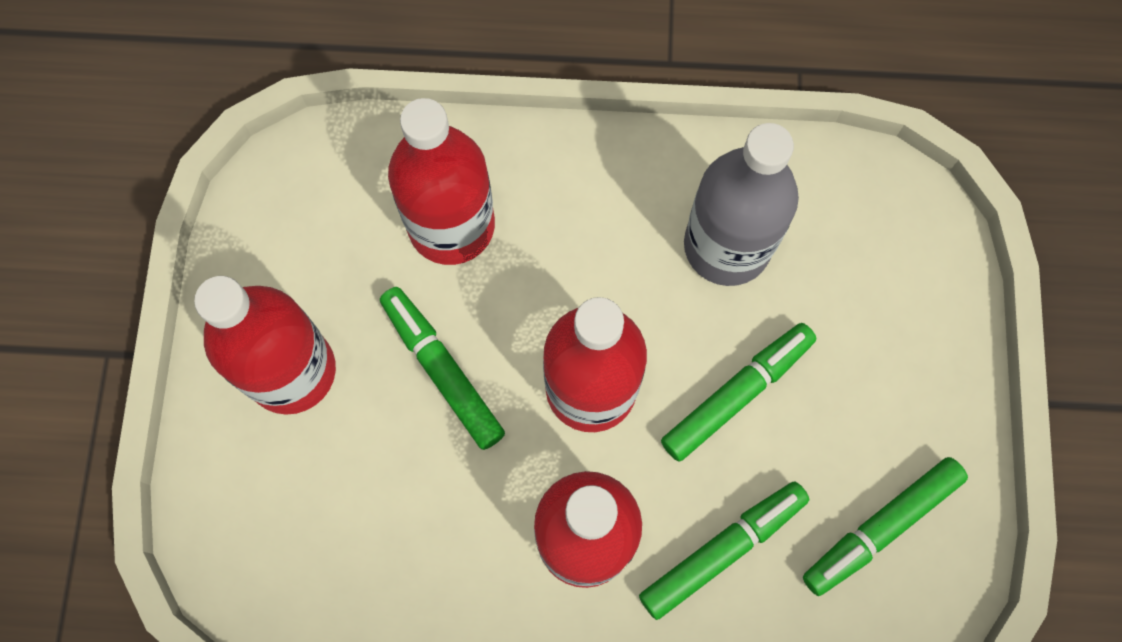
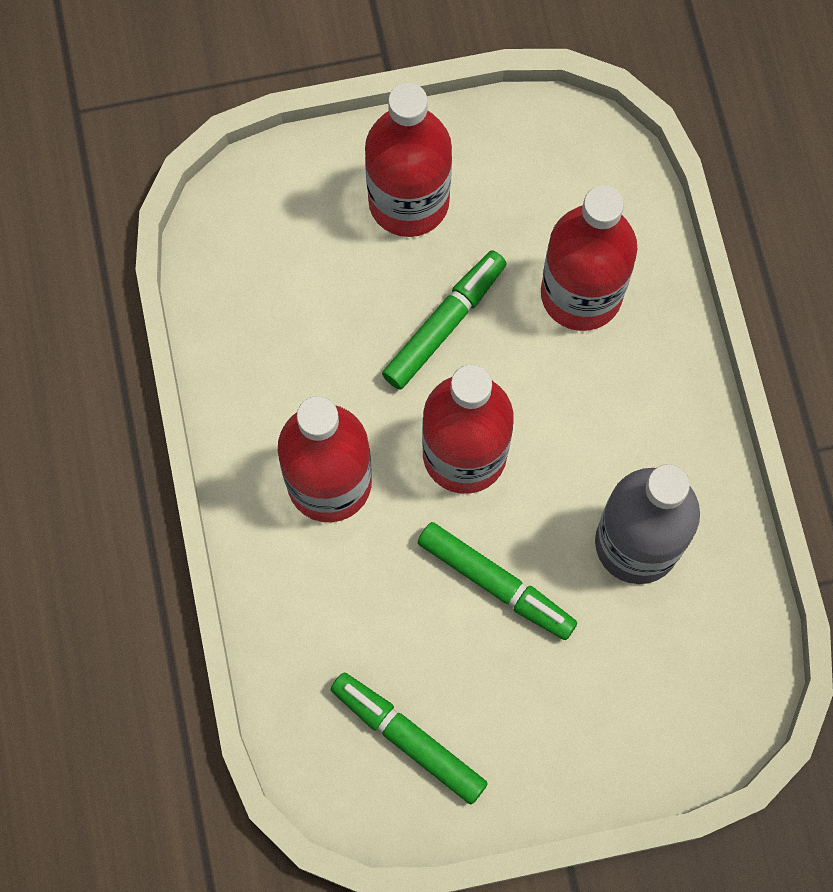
camera: 75 degrees right, 0 degrees up
green marker [639,482,809,620] -> none

